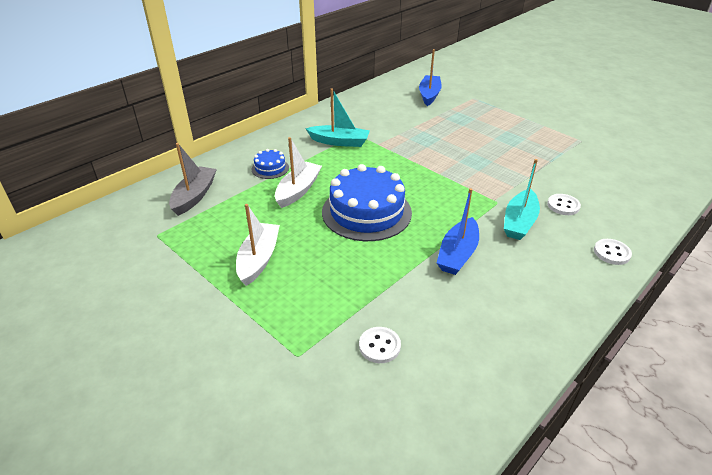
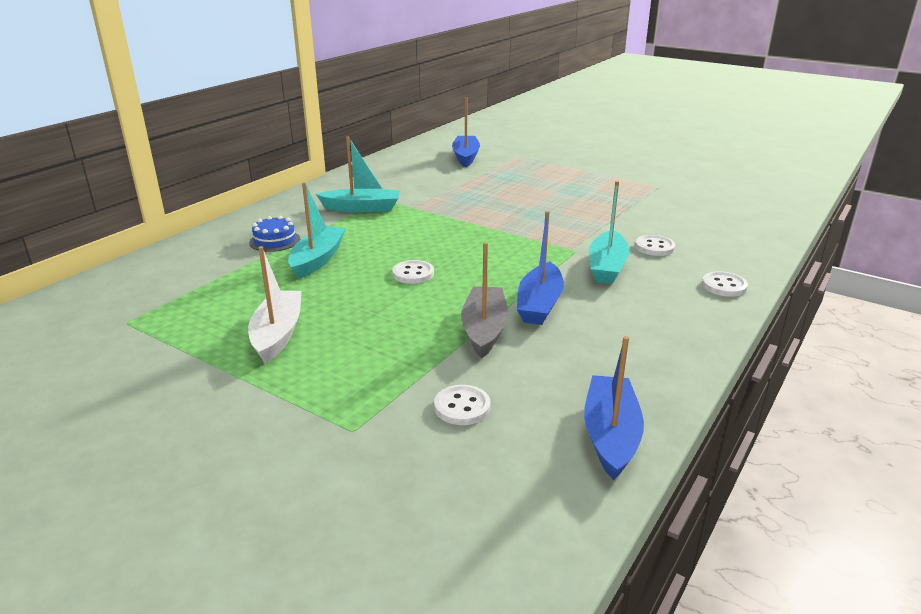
camera: 10 degrees left, 10 degrees down
grey boat [169,143,217,216] -> grey boat moved to [461,242,508,359]
white boat [275,137,322,208] -> turquoise boat [288,182,346,279]
blue cake [322,164,412,241] -> white button [392,260,434,284]
none -> blue boat [584,336,644,480]

